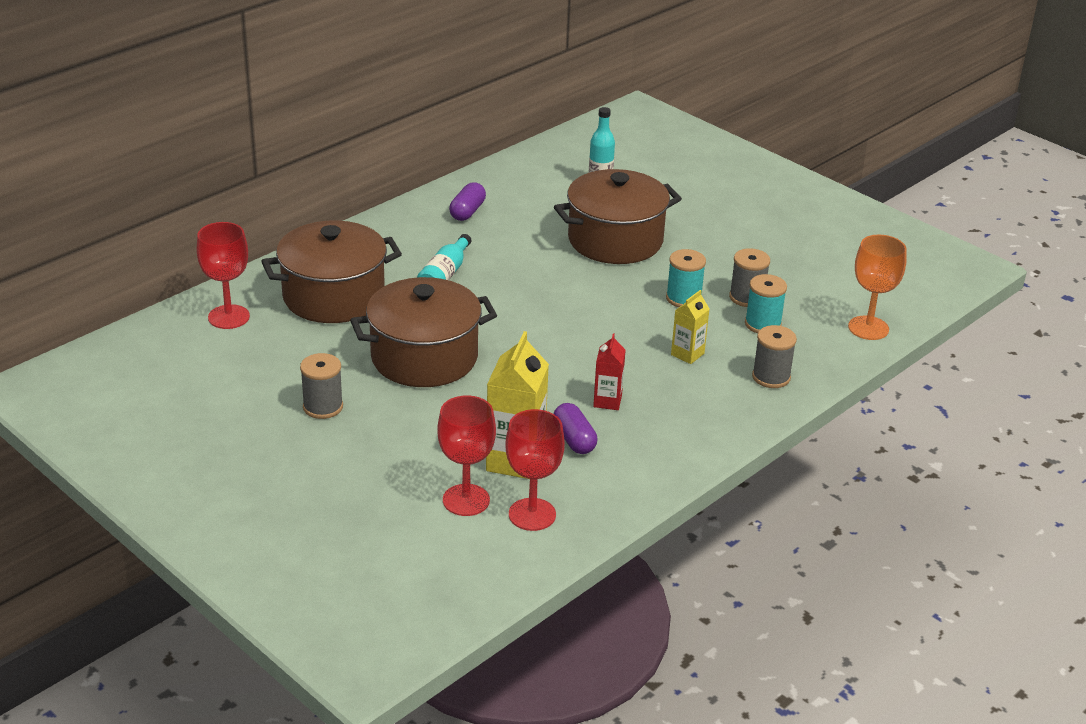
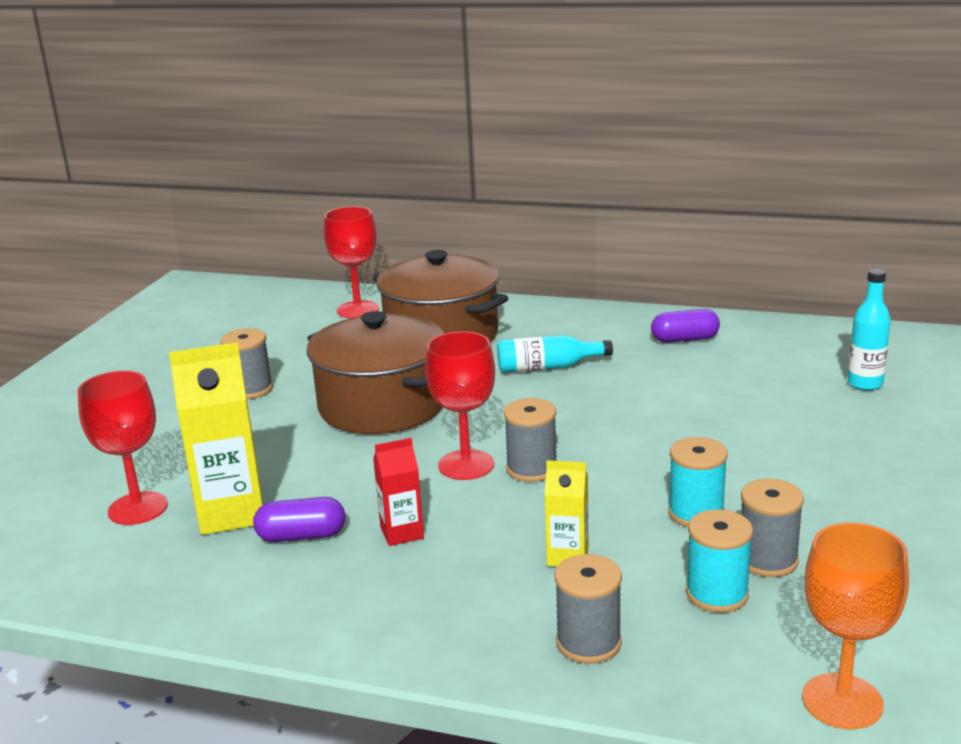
camera: 65 degrees right, 10 degrees down
red goblet [506,409,565,531] -> red goblet moved to [425,331,495,480]
brown pot [554,169,682,264] -> none
purple capsule [554,403,597,454] -> purple capsule turned 45 degrees clockwise [253,497,345,542]
none -> grey spool [504,398,556,482]

